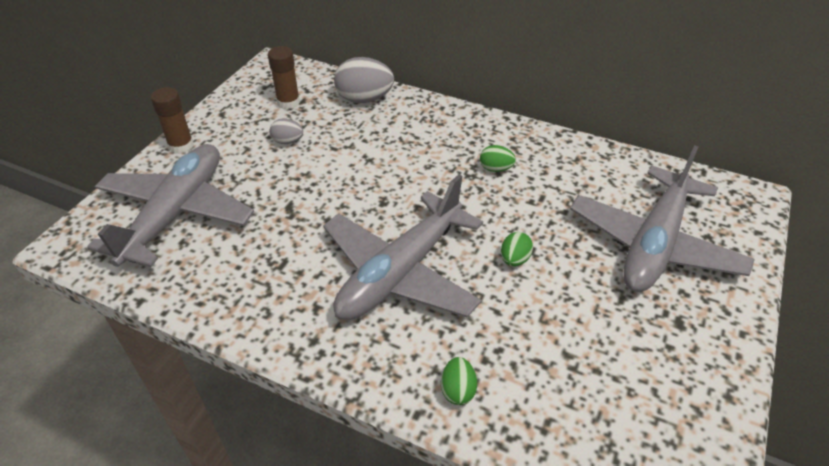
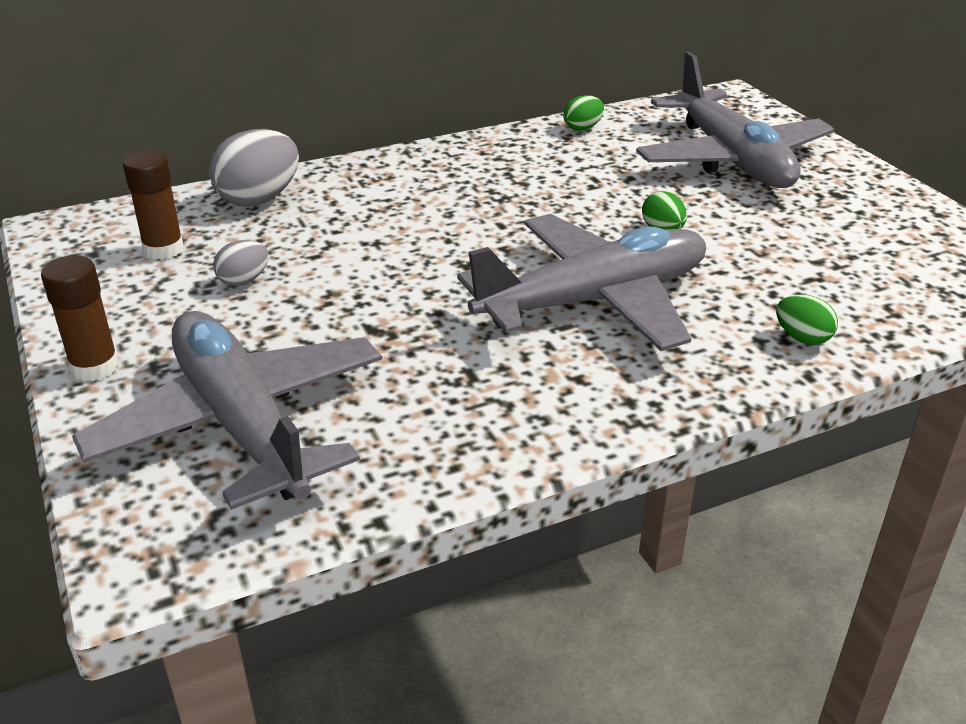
camera: 50 degrees left, 10 degrees down
grey plane [323,175,483,320] -> grey plane turned 105 degrees counterclockwise [457,214,706,351]
green egg [480,145,516,172] -> green egg moved to [563,95,604,131]

